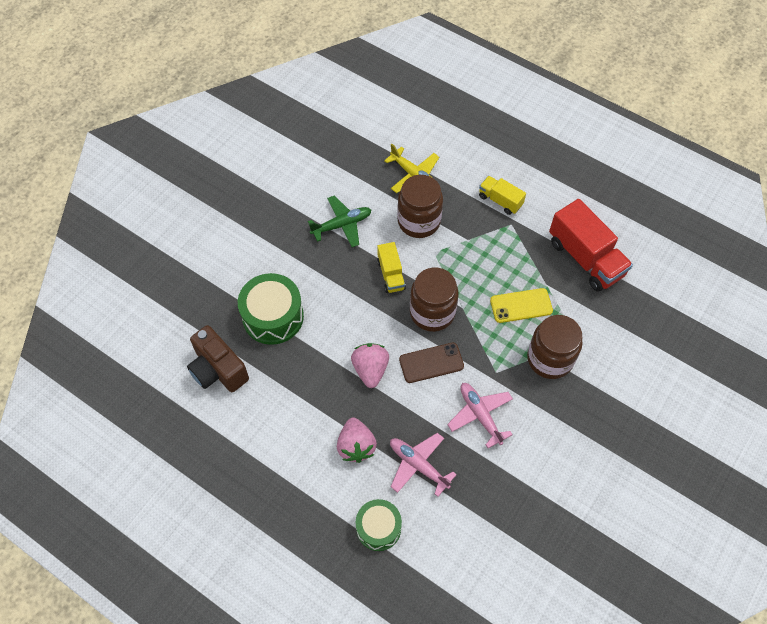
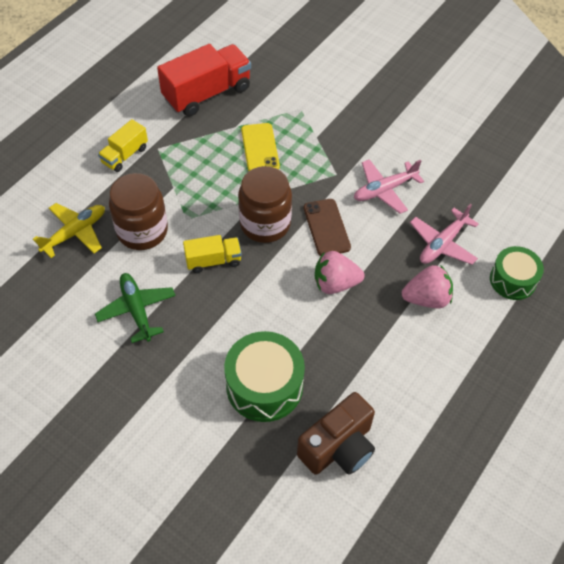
camera: 90 degrees left, 5 degrees down
brown jar [527,315,583,379] -> none

